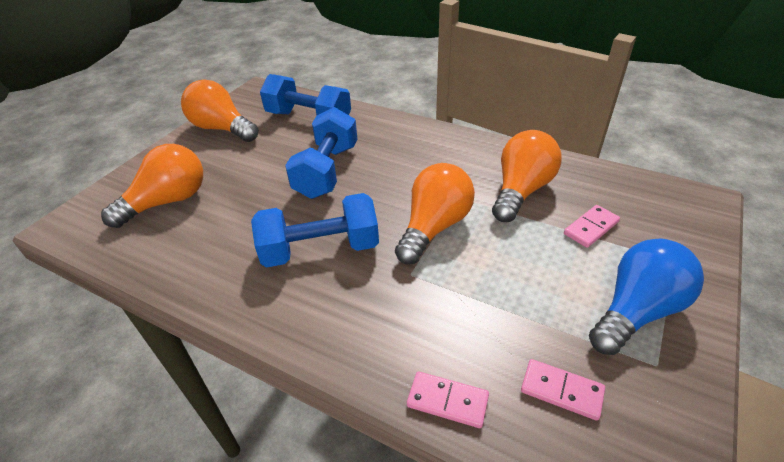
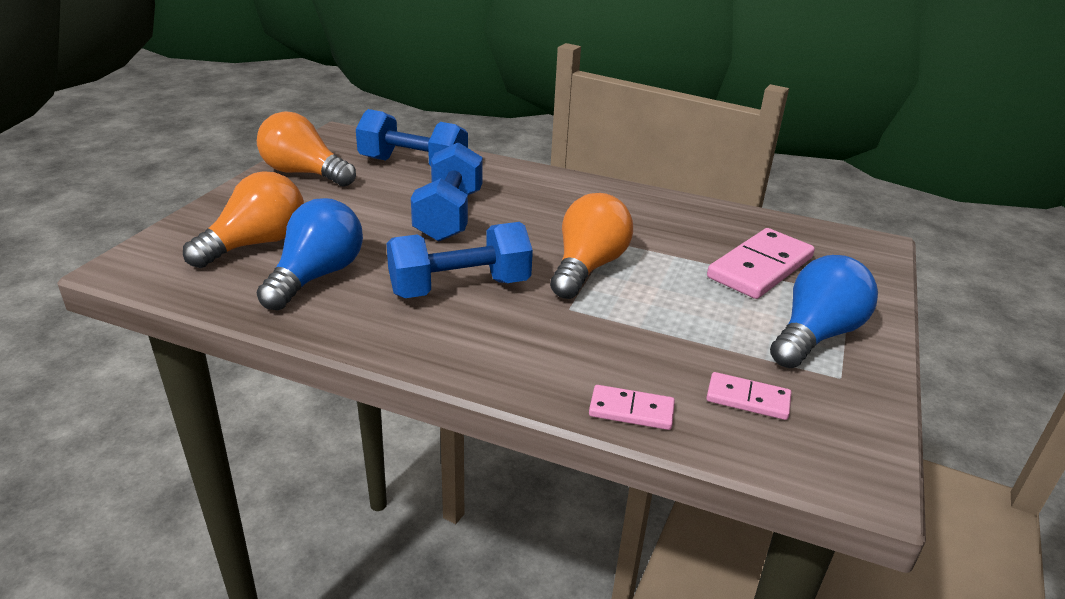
camera: 10 degrees left, 10 degrees down
orange light bulb [492,130,561,222] -> none
pink domino [564,205,620,248] -> pink domino [707,228,815,299], size x1.85
none -> blue light bulb [257,198,363,311]

